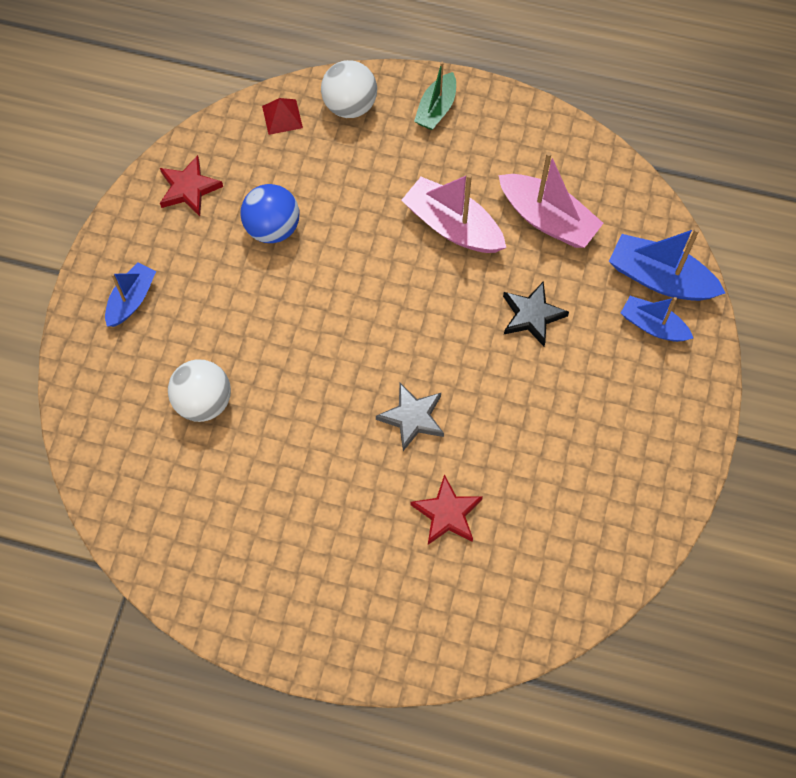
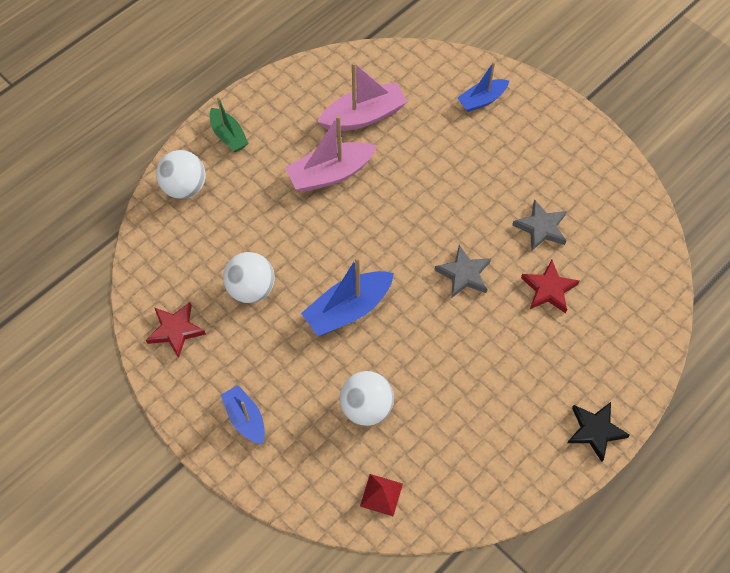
camera: 60 degrees left, 5 degrees down
blue ball [241,184,299,243] -> white ball [223,252,275,303]
red pyramid [262,98,303,135] -> red pyramid moved to [360,474,403,516]
black star [503,281,569,346] -> black star moved to [567,402,630,462]
blue boat [609,228,725,301] -> blue boat moved to [301,257,394,336]
none -> grey star [512,199,567,251]

